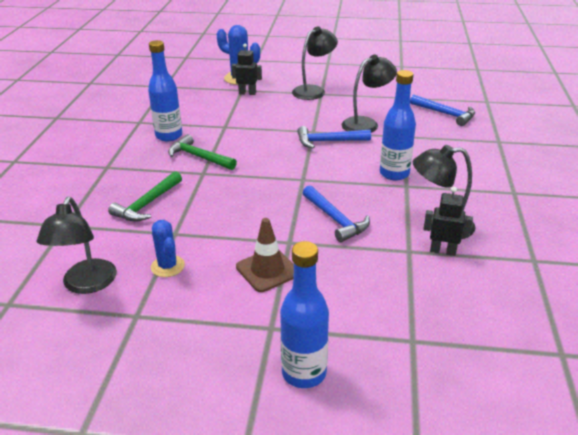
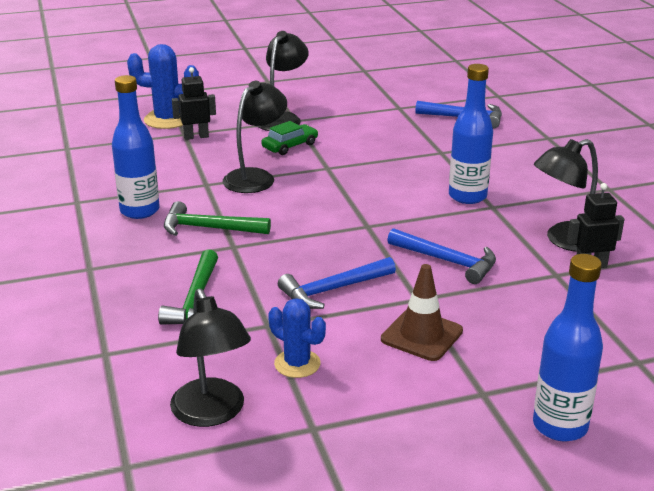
camera: 25 degrees left, 5 degrees down
blue hammer [297,126,371,149] -> blue hammer moved to [278,257,396,309]
black lamp [342,55,397,133] -> black lamp moved to [223,81,287,193]
none -> green car [261,121,318,155]

